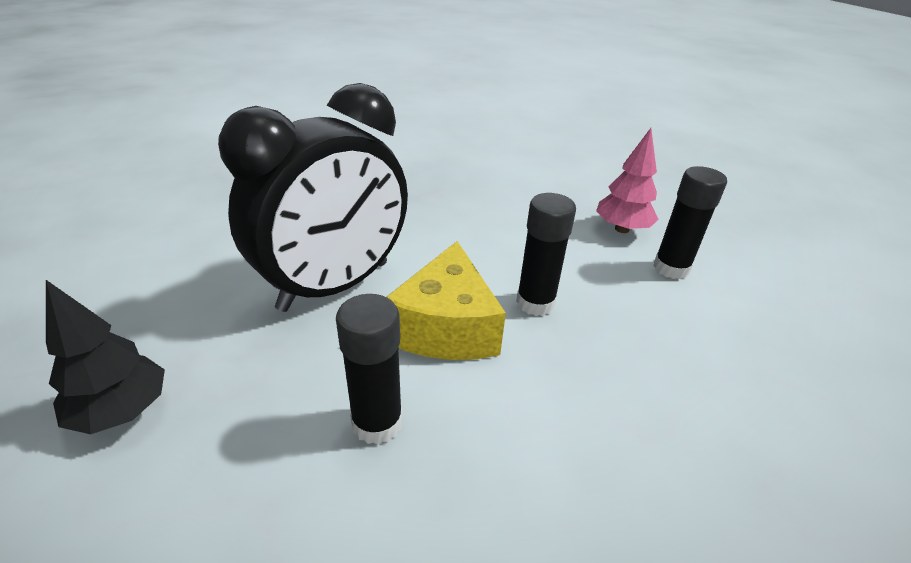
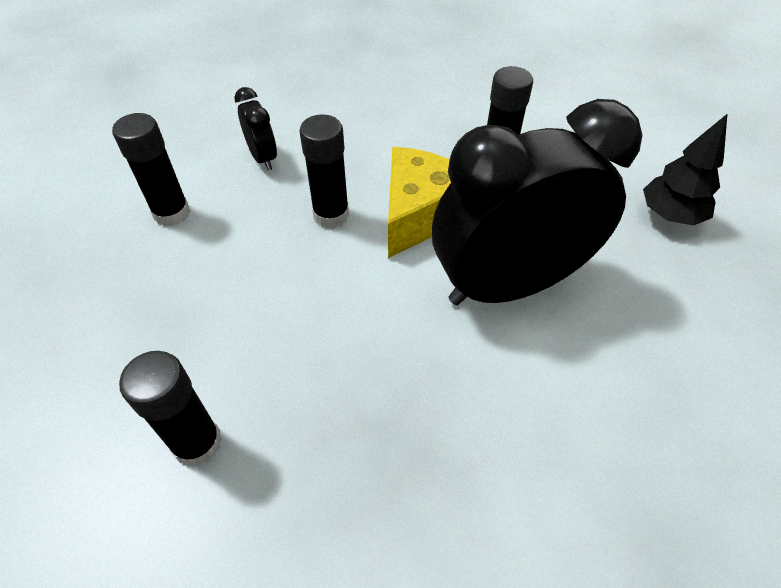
camera: 155 degrees left, 15 degrees up
pink tree [596,128,659,233] -> none
none -> black glue stick [119,351,222,467]
none -> black clock [234,87,277,170]

